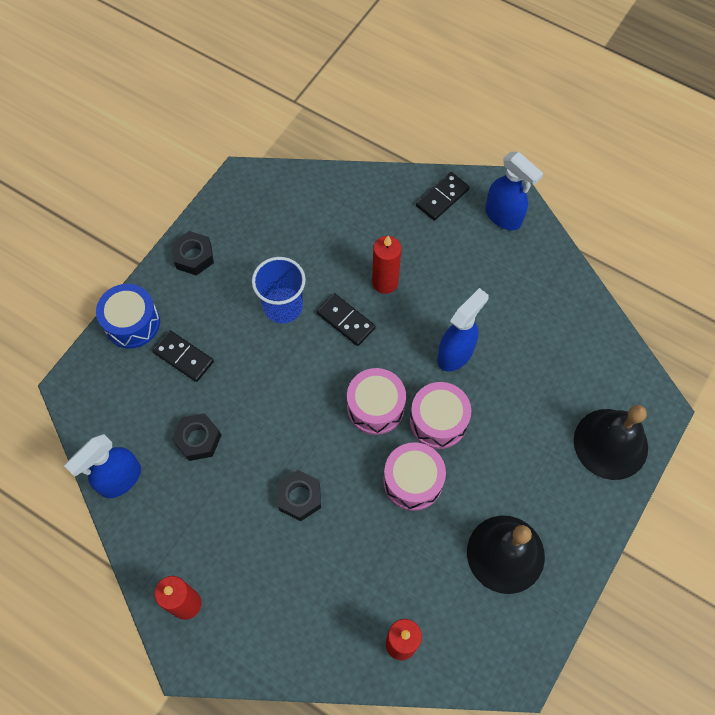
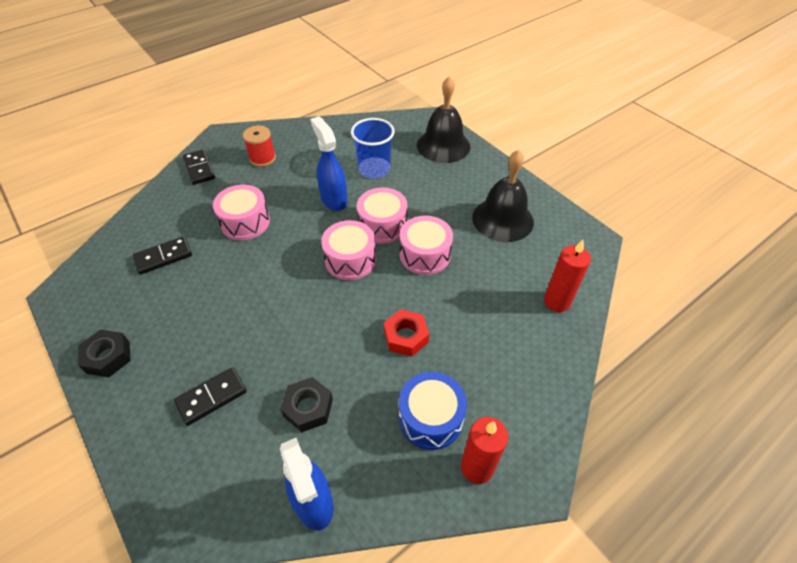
camera: 70 degrees left, 15 degrees down
blue drum [96,284,160,349] -> blue drum moved to [399,372,467,450]
blue cup [252,257,306,324] -> blue cup moved to [351,118,395,178]
black nut [277,470,321,521] -> red nut [384,309,429,357]
black domino [317,293,376,346] -> black domino moved to [133,236,192,275]
red candle [372,236,401,294] -> pink drum [213,185,270,240]
blue spray bottle [485,152,543,230] -> none
none -> red spool [243,126,276,167]

